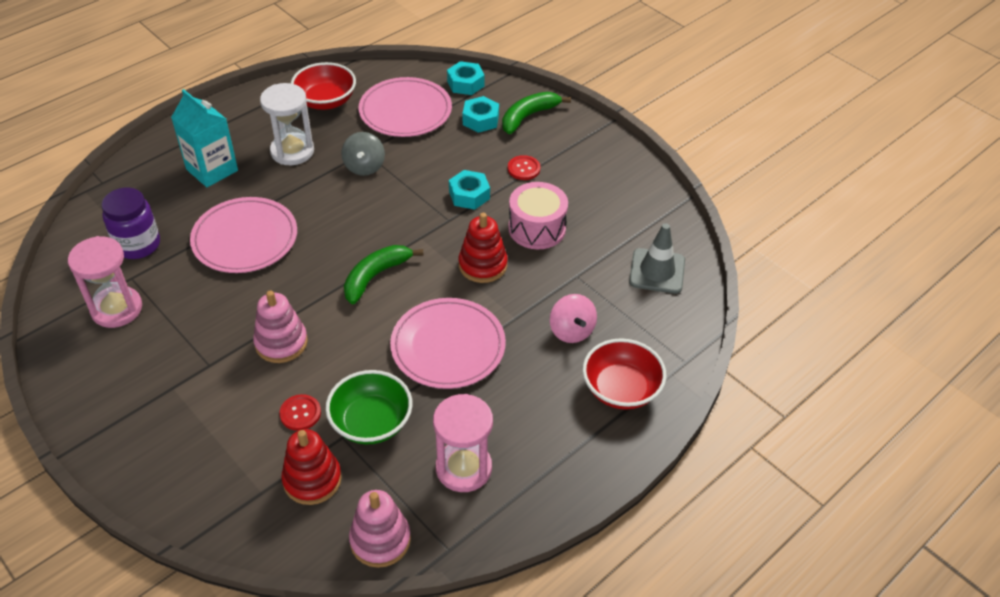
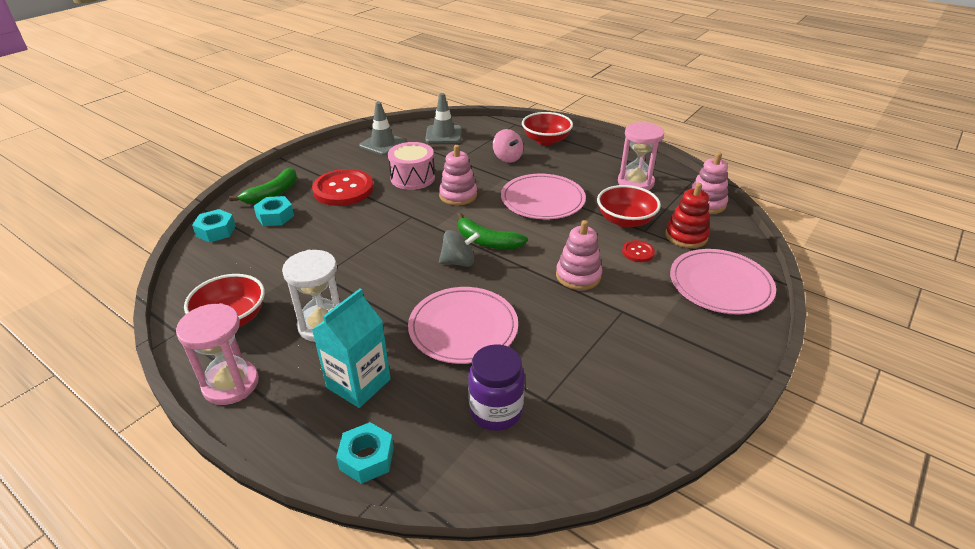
camera: 100 degrees left, 10 degrees down
pink hourglass [68,236,142,328] -> pink hourglass moved to [176,303,259,405]
green bowl [325,370,413,444] -> red bowl [597,185,661,228]
grey spinning top [341,132,385,176] -> grey spinning top moved to [439,230,480,267]
pink plate [359,77,452,137] -> pink plate moved to [670,249,776,315]
turquoise nut [449,170,490,210] -> turquoise nut moved to [336,422,394,484]
red stacking toy [459,213,508,283] -> pink stacking toy [439,145,477,206]
green banana [502,92,571,134] -> green banana turned 90 degrees counterclockwise [229,168,297,204]
red button [508,155,541,180] -> red button [312,169,374,206], size x2.16
pink spinning top [550,294,597,343] -> pink spinning top turned 90 degrees clockwise [493,129,523,163]
none -> grey traffic cone [359,102,406,155]

